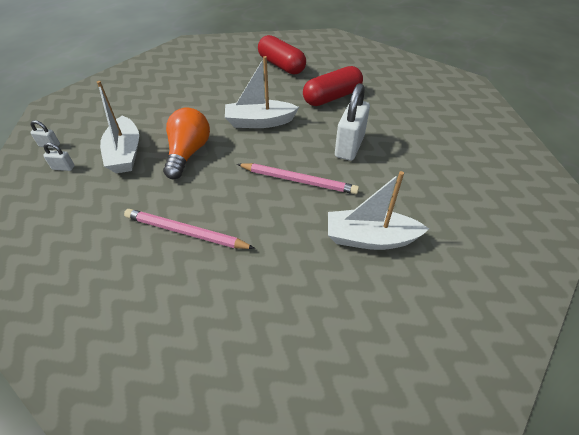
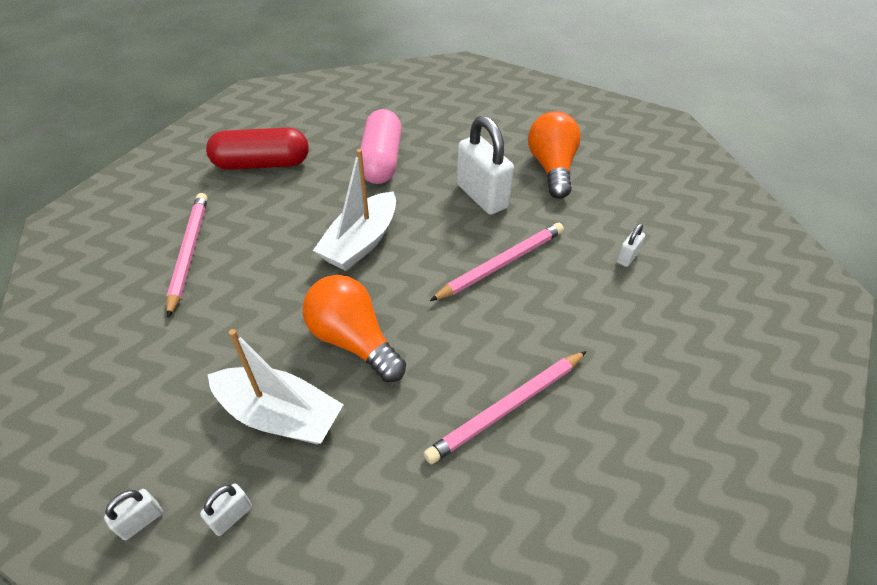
camera: 55 degrees left, 0 degrees up
red capsule [303,66,363,106] -> pink capsule [360,109,402,184]
white boat [328,171,429,250] -> white padlock [617,224,645,267]
none -> pink pencil [166,193,208,318]
none -> orange light bulb [528,111,581,199]

